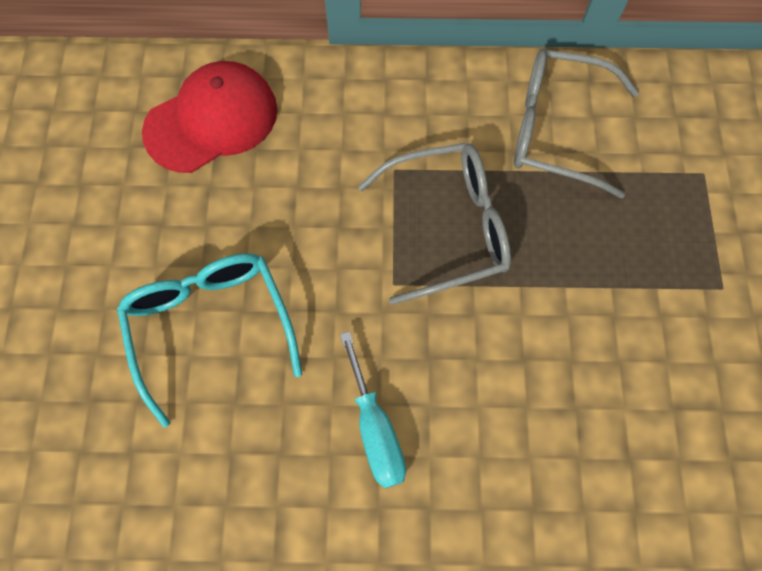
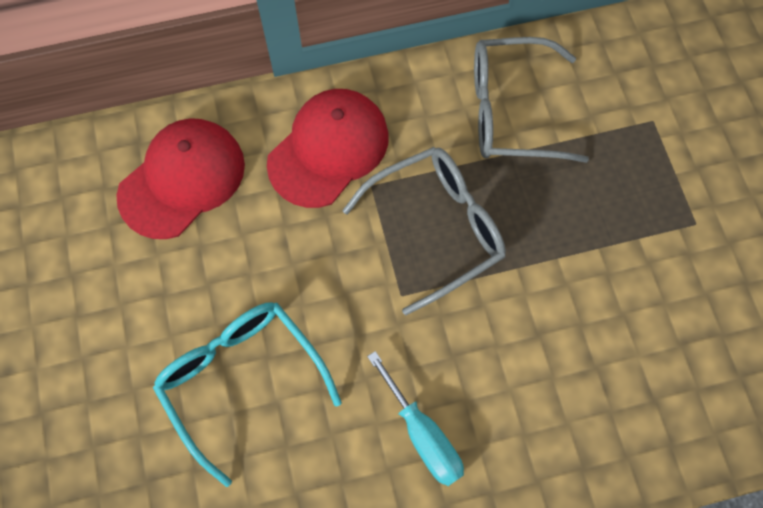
camera: 15 degrees left, 0 degrees up
none -> red cap [267,89,389,208]

